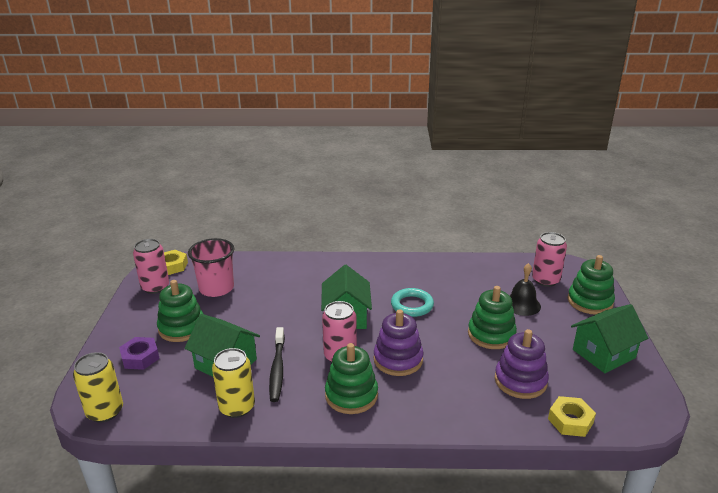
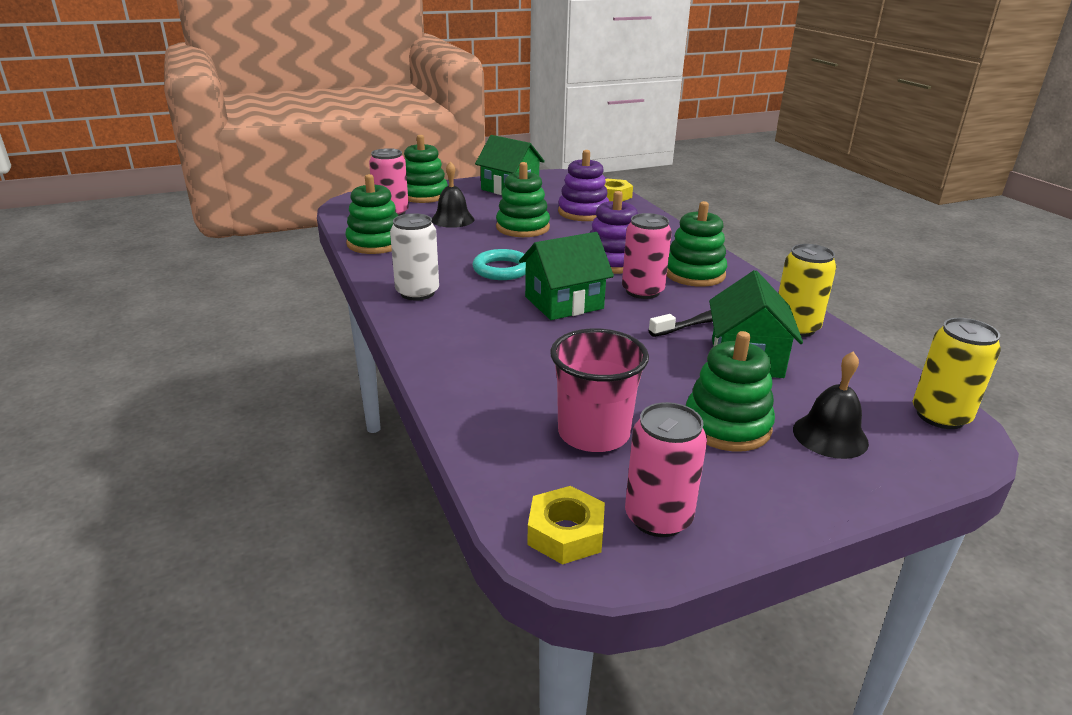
camera: 115 degrees left, 0 degrees up
purple nut [119,337,160,370] -> black bell [793,351,869,459]
none -> green stacking toy [345,174,398,254]
none -> white can [390,213,439,301]

